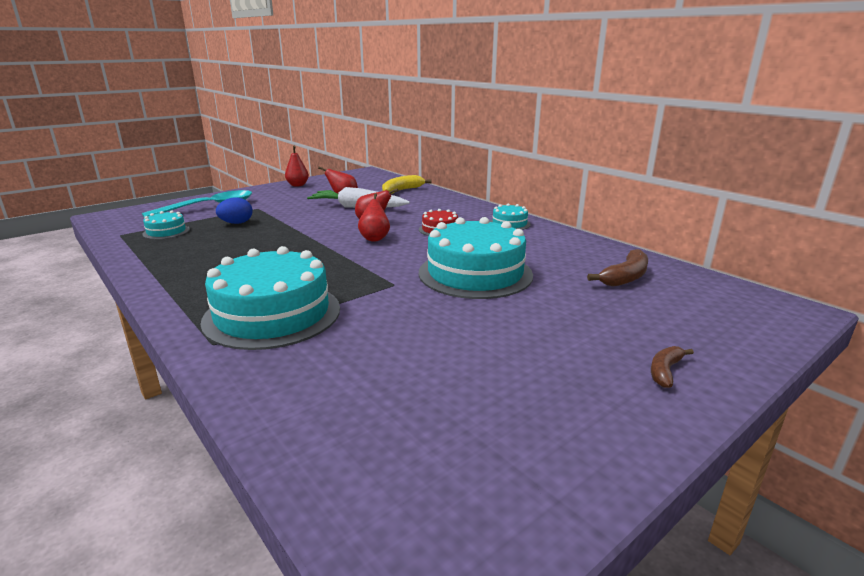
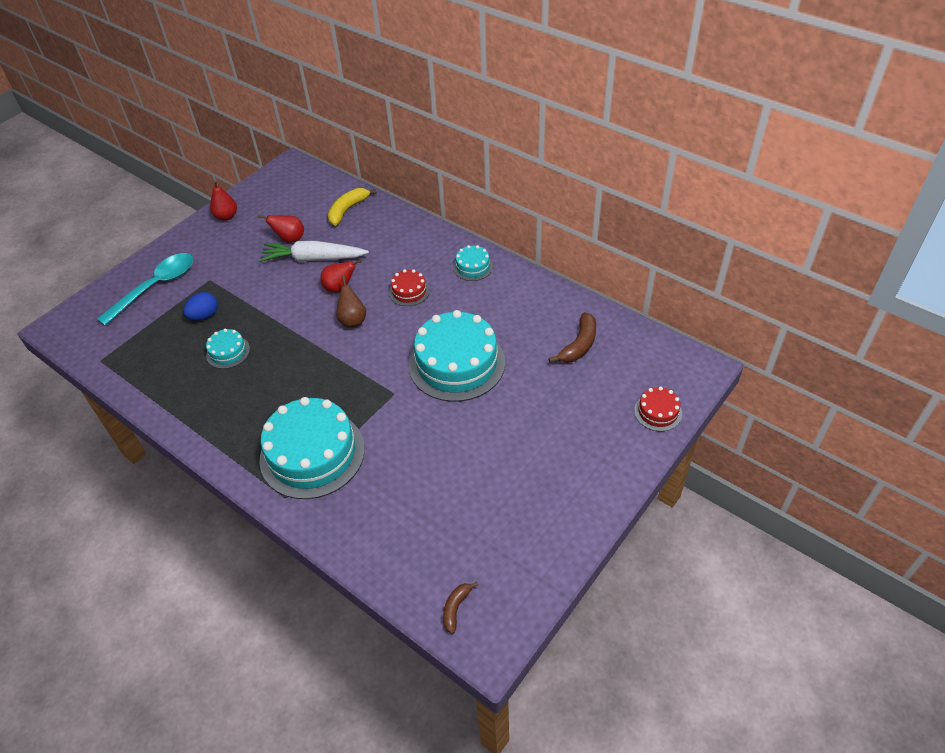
camera: 10 degrees left, 25 degrees up
turquoise cake [142,211,190,239] -> turquoise cake moved to [206,329,250,369]
red pear [358,193,390,242] -> brown pear [336,276,366,328]
brown banana [651,346,694,388] -> brown banana moved to [443,582,478,634]
none -> red cake [634,387,682,432]

